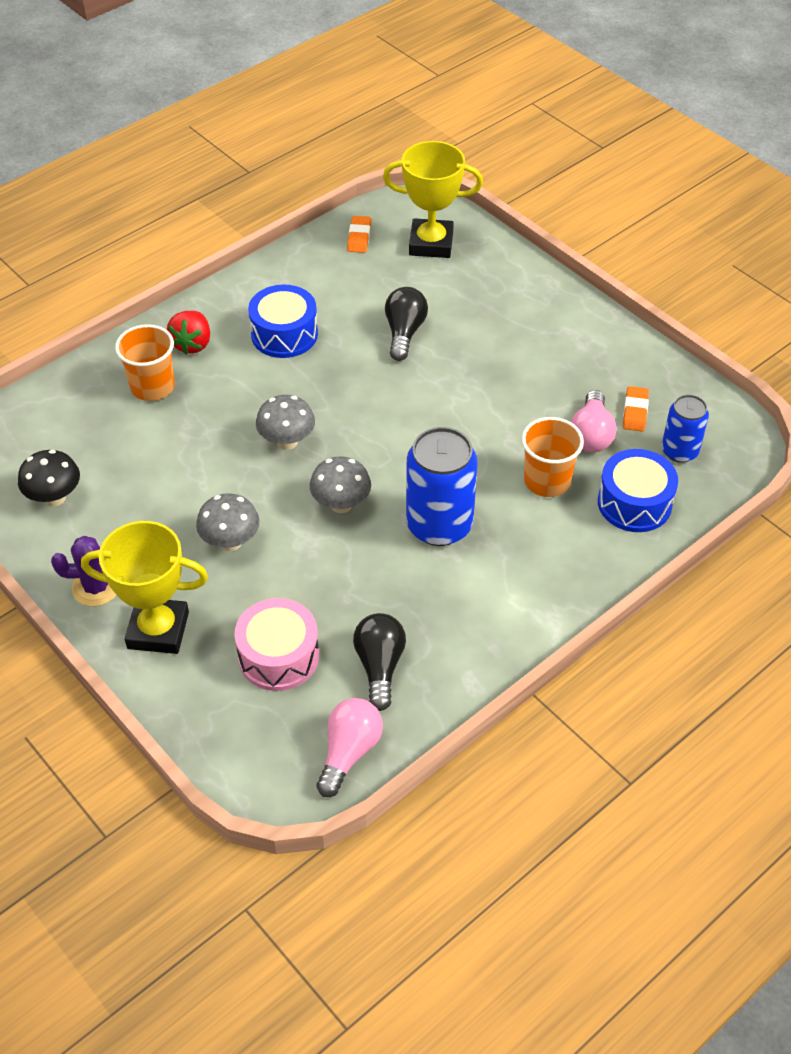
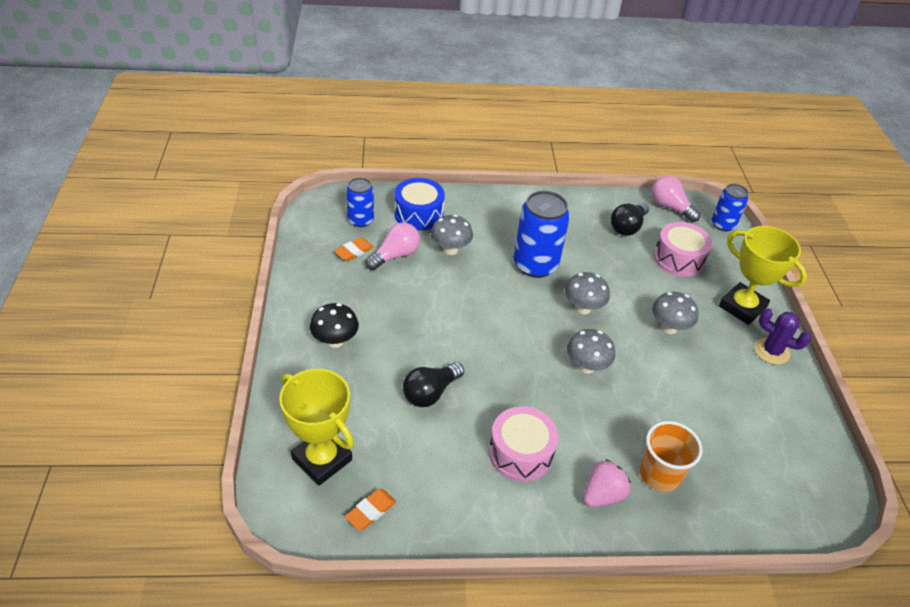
camera: 145 degrees left, 5 degrees down
black mushroom [18,450,80,506] -> black mushroom moved to [310,303,359,348]
red strawberry [167,311,210,355] -> pink strawberry [583,459,631,507]
blue drum [248,285,318,358] -> pink drum [489,406,558,482]
pink light bulb [316,698,383,797] -> pink light bulb turned 75 degrees clockwise [651,176,700,222]
orange cup [522,417,584,497] -> grey mushroom [431,215,473,255]
none -> blue can [712,184,748,231]

